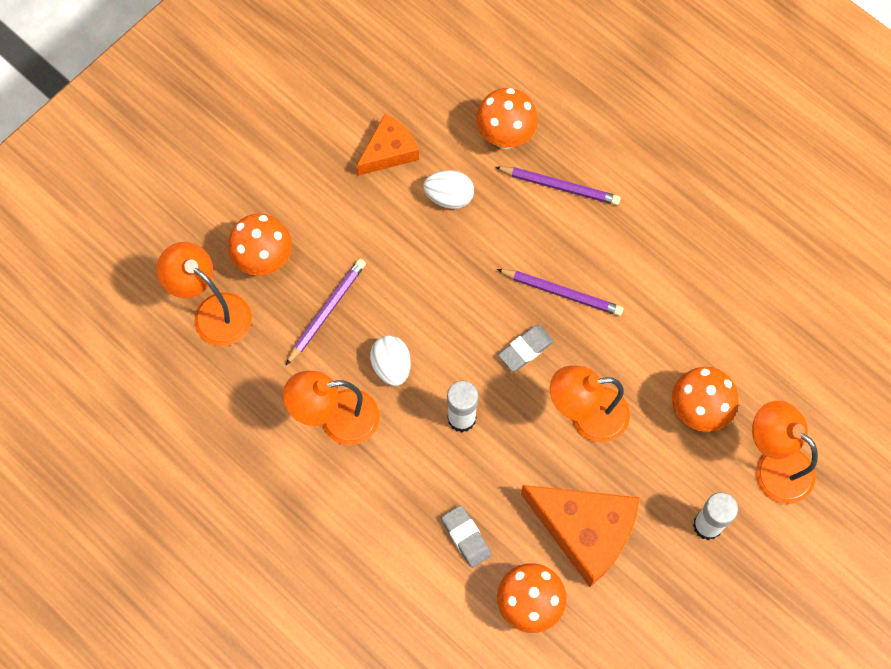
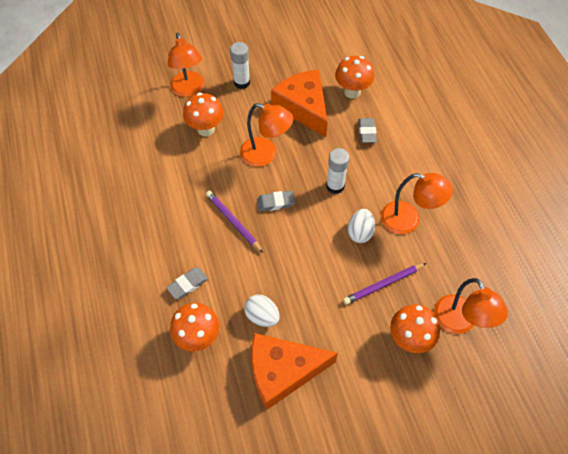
camera: 150 degrees left, 10 degrees down
orange cheese [356,114,419,176] -> orange cheese [251,333,338,410], size x1.65
purple pencil [495,166,621,205] -> grey eraser [166,268,208,299]

